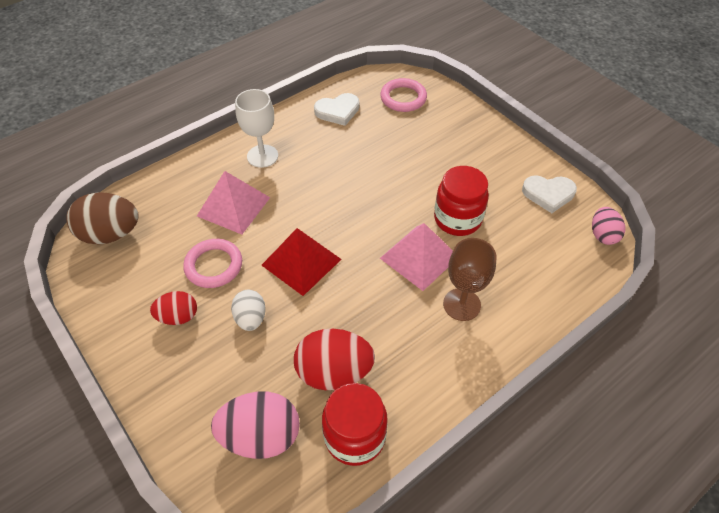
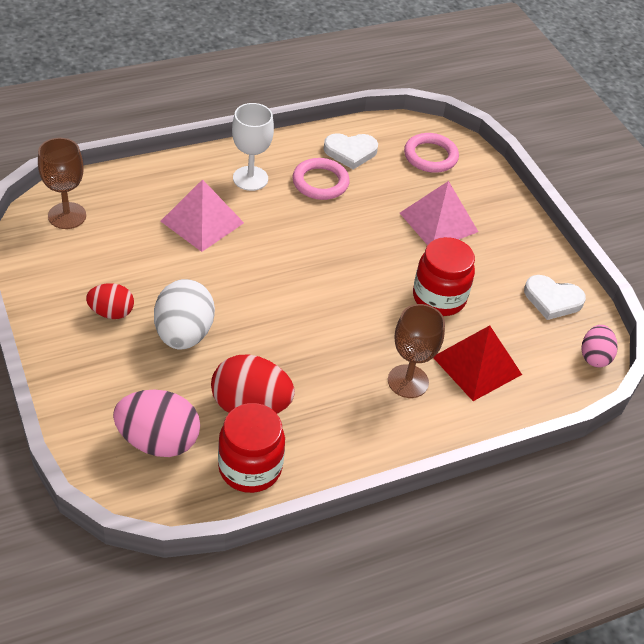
camera: 10 degrees right, 5 degrees down
brown egg [66,192,139,245] -> brown goblet [38,138,86,229]
pink ring [183,239,242,288] -> pink ring moved to [292,158,350,200]
white egg [231,289,266,331] -> white egg [154,279,215,349], size x1.67
red pyramid [261,228,342,296] -> red pyramid moved to [434,325,522,401]
pink pyramid [380,223,453,291] -> pink pyramid moved to [400,181,478,245]

